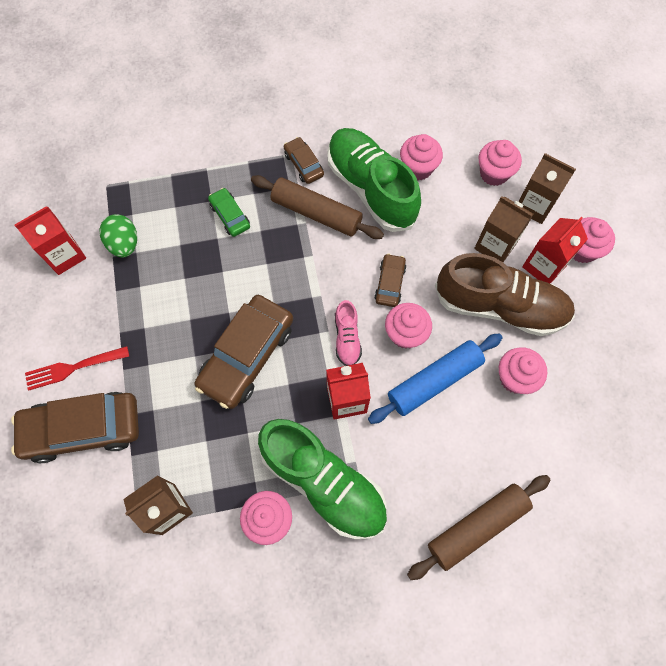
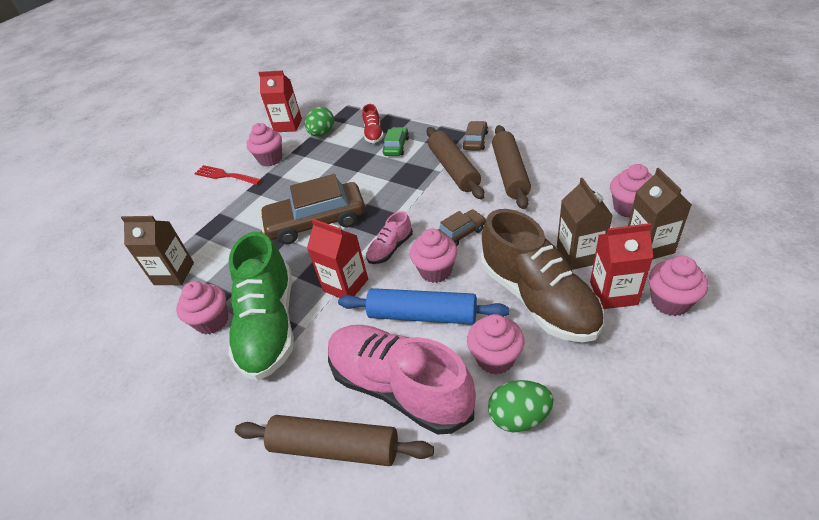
camera: 50 degrees right, 25 degrees down
brown car [11,392,139,463] -> none
green shoe [328,128,421,232] -> brown rolling pin [492,125,531,209]
pink cupcake [400,134,443,180] -> pink cupcake moved to [247,123,282,167]
none -> pink shoe [328,325,476,434]
none -> red shoe [362,104,384,143]
none -> green egg [488,380,554,432]

